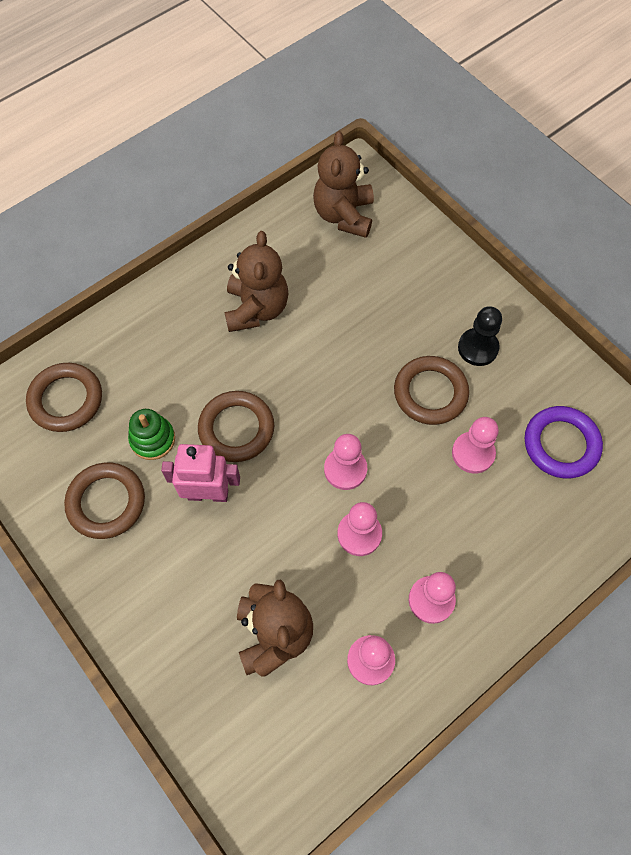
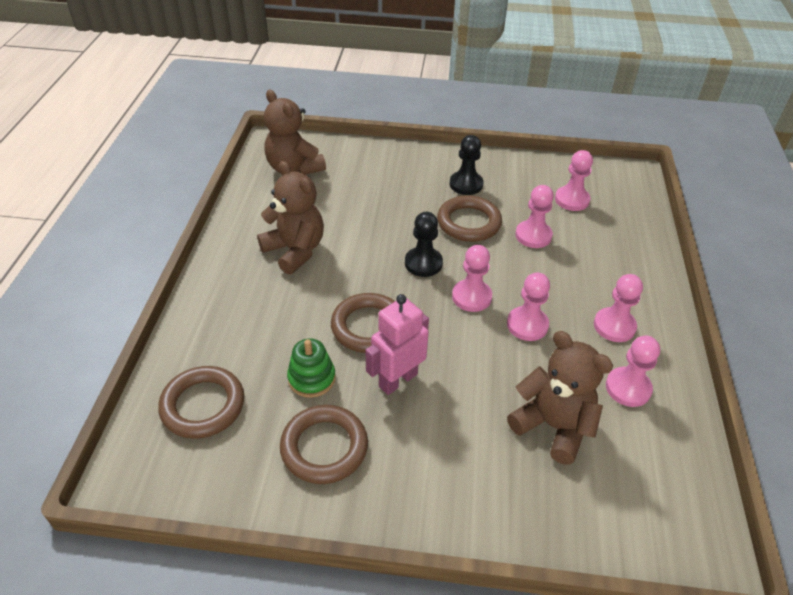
camera: 45 degrees left, 20 degrees down
purple ring [525,406,603,478] -> pink pawn [555,150,593,211]
none -> black pawn [405,212,443,277]

